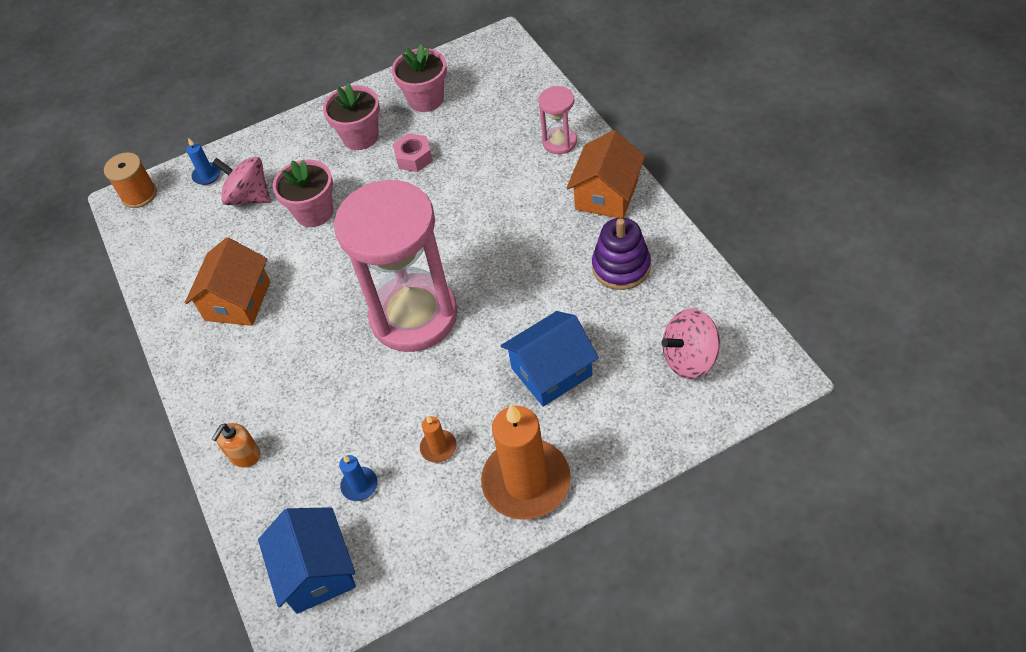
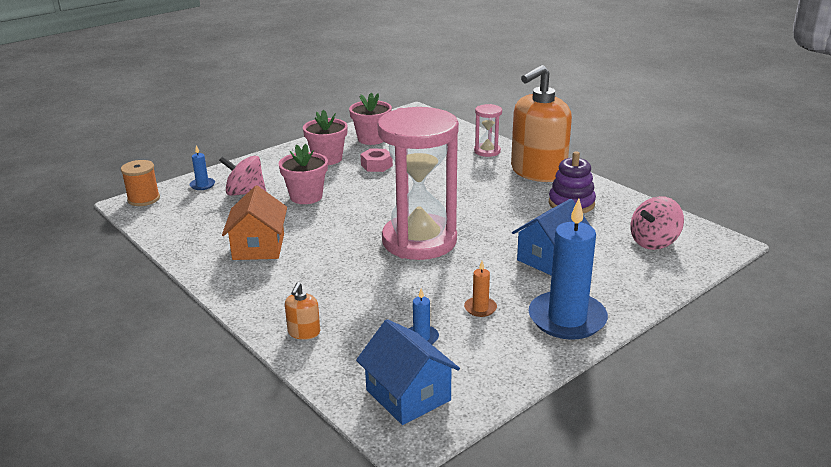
camera: 20 degrees left, 25 degrees down
orange candle [481,404,571,520] -> blue candle [529,199,608,340]
orange house [566,130,645,218] -> orange soap dispenser [511,65,572,182]

